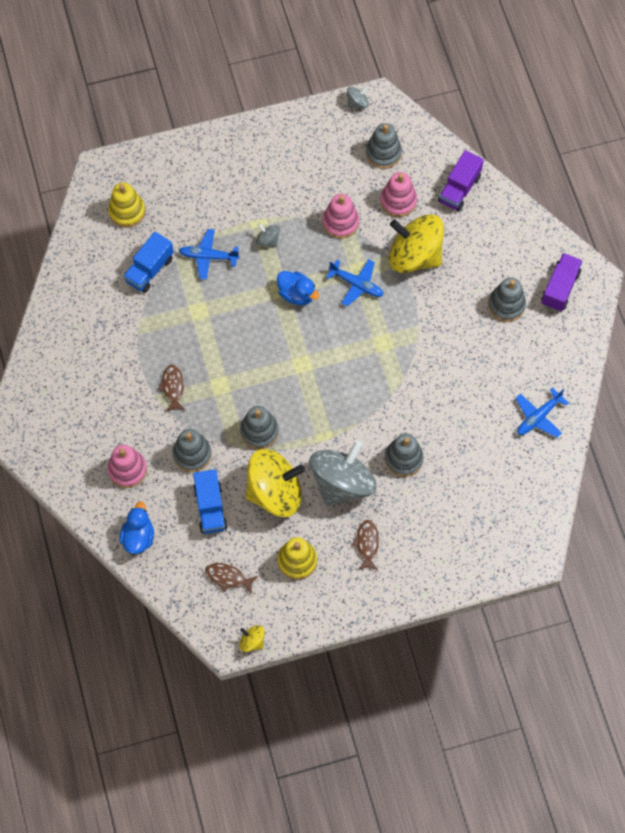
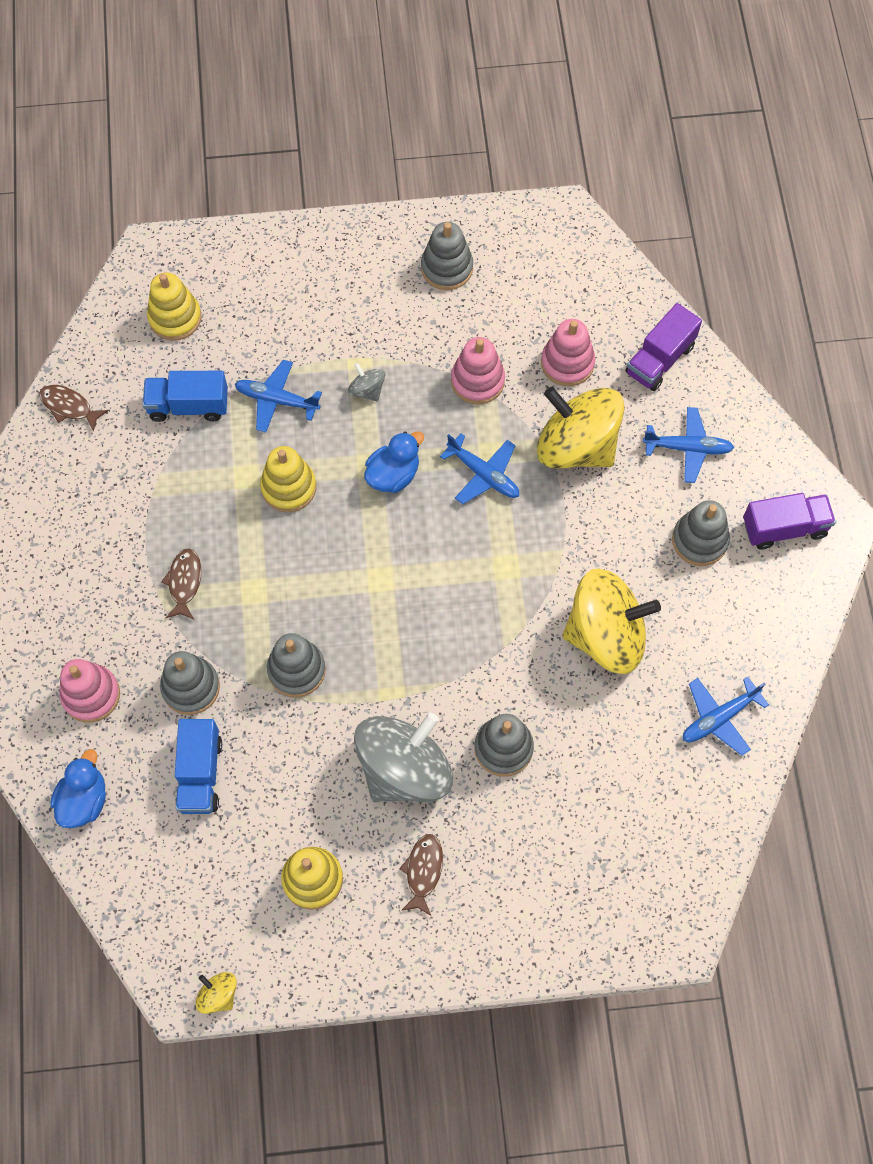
camera: 10 degrees right, 0 degrees up
blue truck [123,232,174,293] -> blue truck turned 45 degrees clockwise [143,371,228,422]
brown fish [205,563,258,593] -> brown fish moved to [39,385,108,432]
yellow spinning top [246,449,305,517] -> yellow spinning top moved to [562,568,661,674]
blue duck [277,271,319,305] -> blue duck turned 90 degrees counterclockwise [364,431,424,493]
grey spinning top [347,86,369,108] -> none
grey stacking toy [366,123,402,169] -> grey stacking toy moved to [421,222,473,290]
purple truck [541,253,583,311] -> purple truck turned 45 degrees clockwise [743,493,836,550]
none -> yellow stacking toy [260,446,316,512]
none -> blue plane [643,407,734,483]

